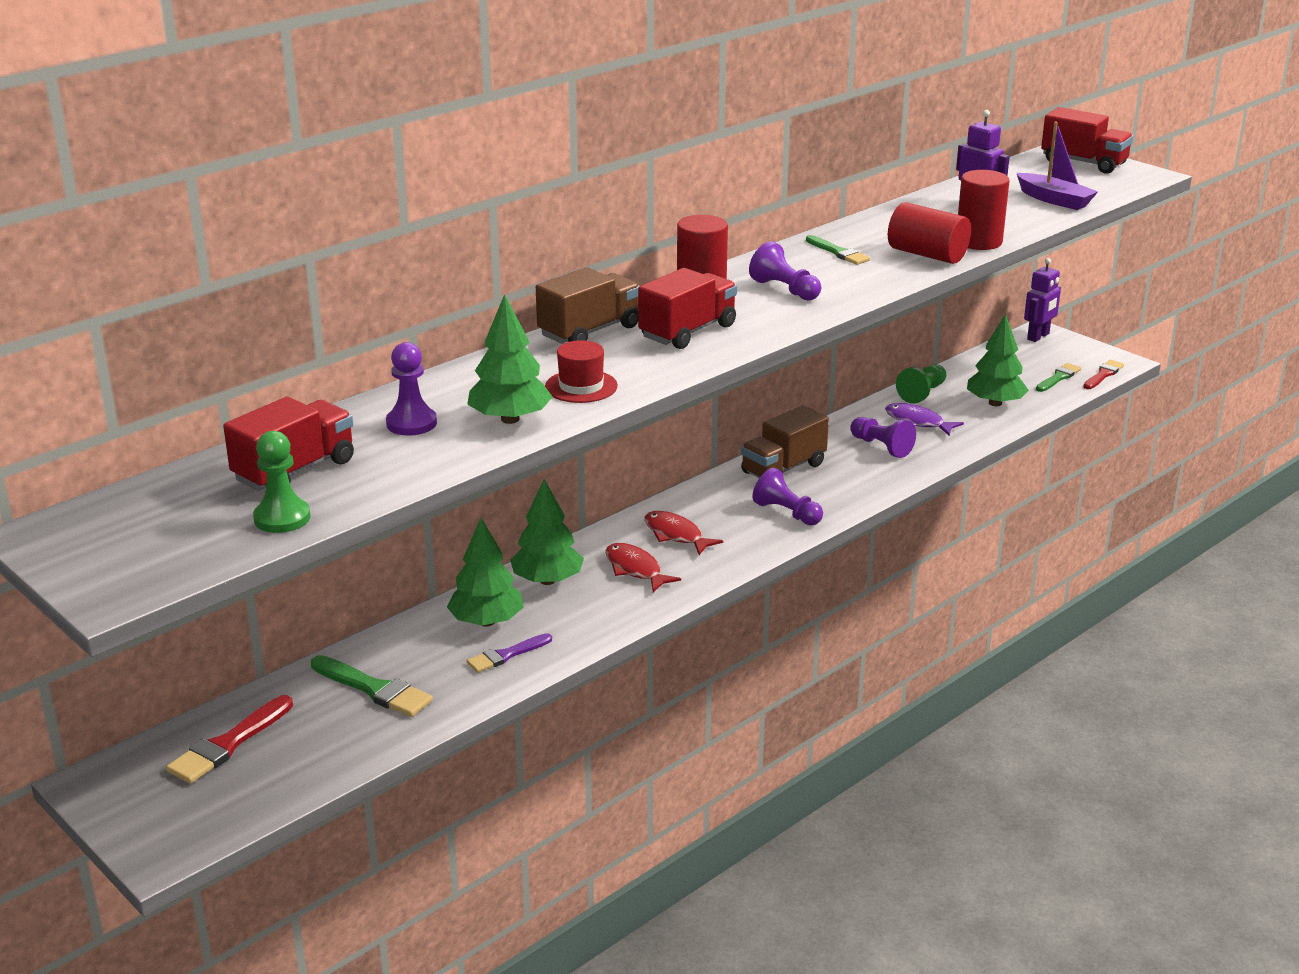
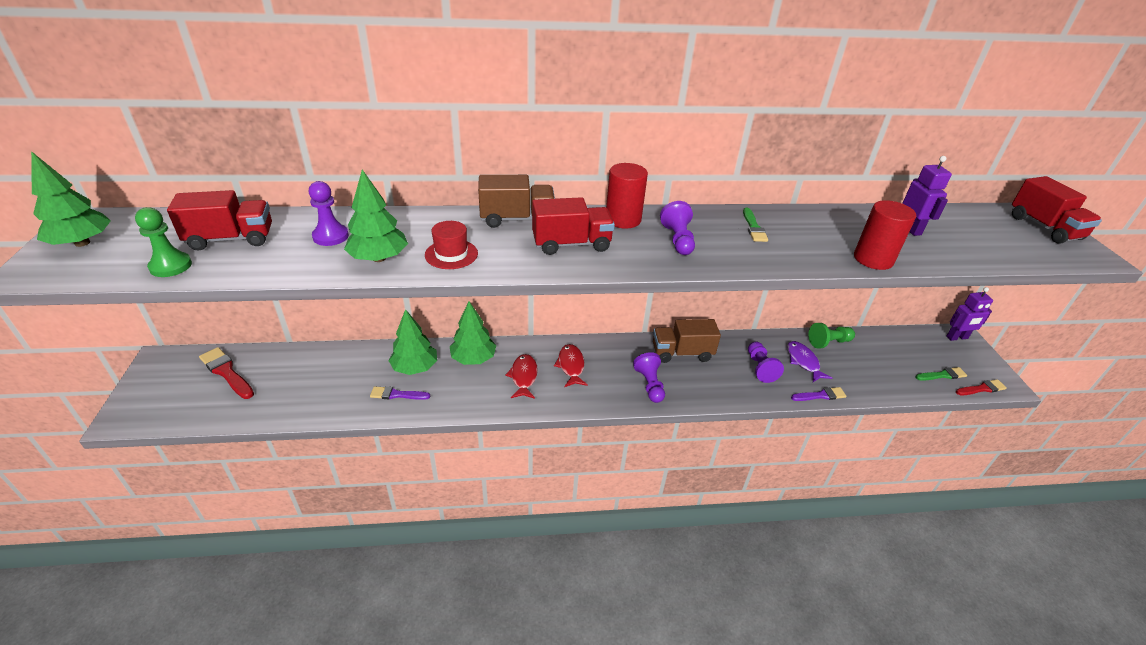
camera: 35 degrees right, 10 degrees up
red brush [166,695,293,784] -> red brush turned 60 degrees clockwise [199,347,254,399]
green brush [311,655,433,717] -> none
red cylinder [888,202,971,264] -> none
green tree [967,314,1029,406] -> green tree moved to [31,151,111,247]
purple boat [1017,121,1098,210] -> none
none -> purple brush [791,387,846,401]

